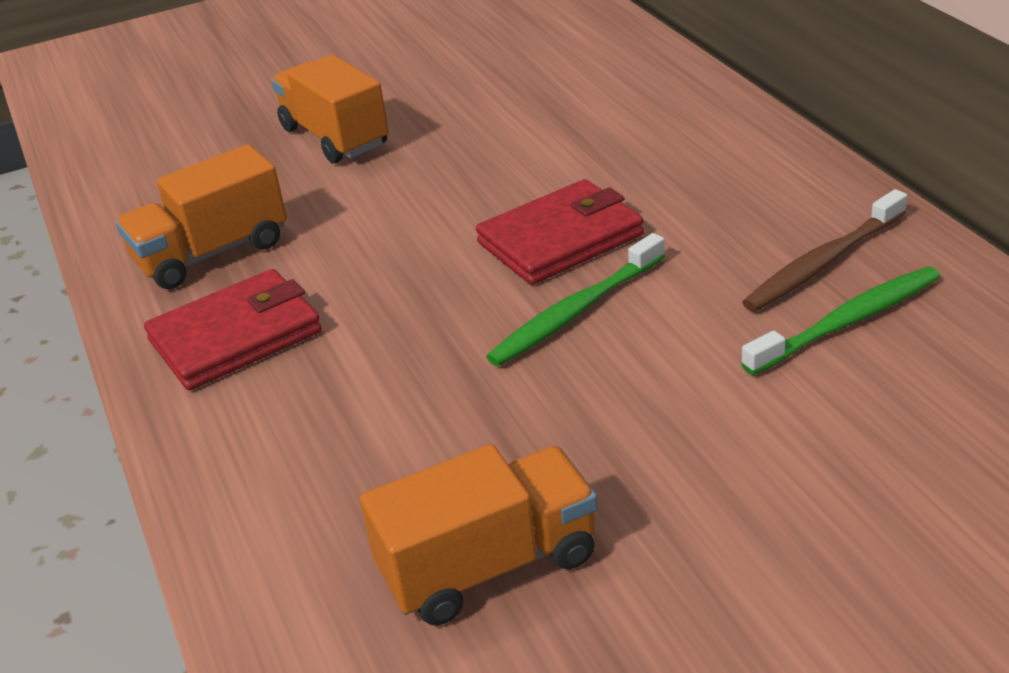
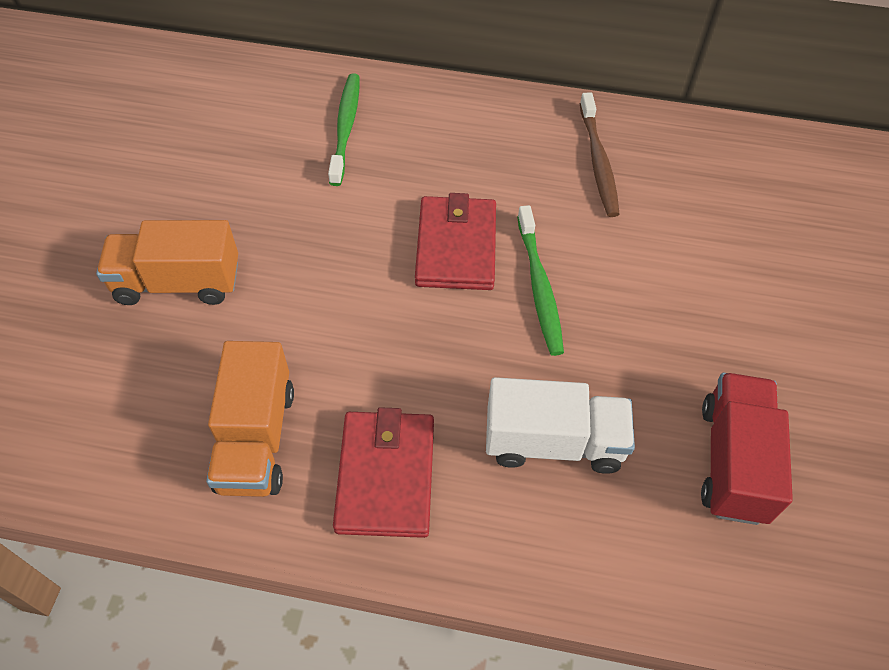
camera: 60 degrees left, 20 degrees up
orange truck [360,444,598,625] -> red truck [701,373,793,525]
green toothbrush [741,266,940,375] -> green toothbrush moved to [328,73,360,186]
none -> white truck [486,377,635,474]

